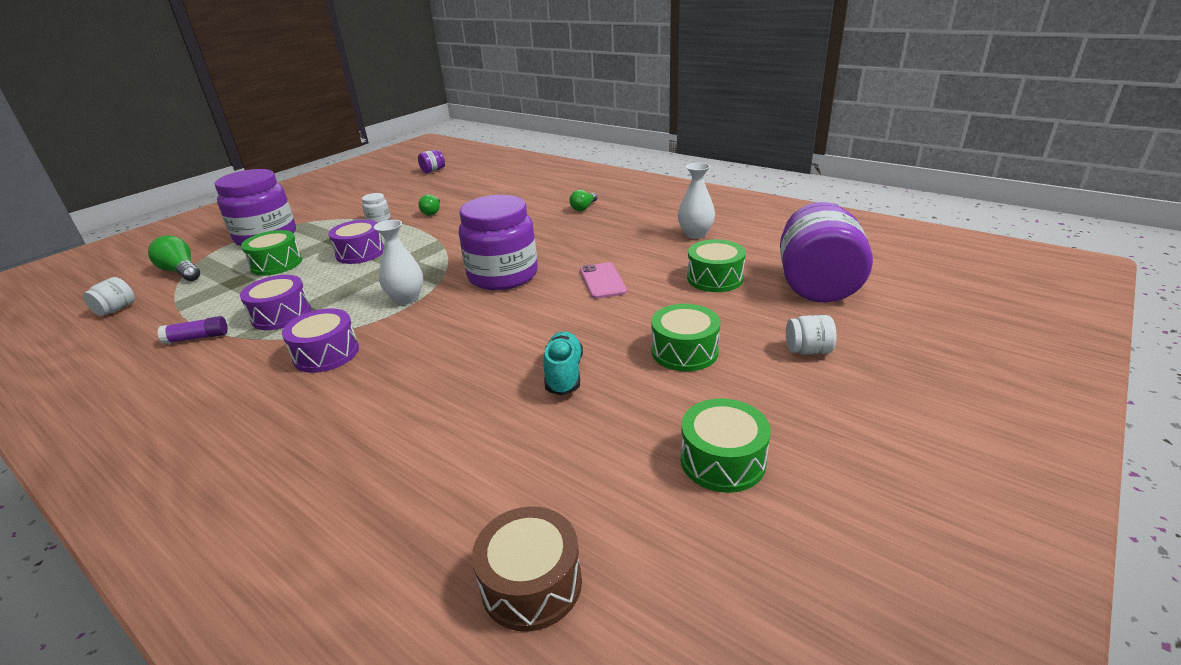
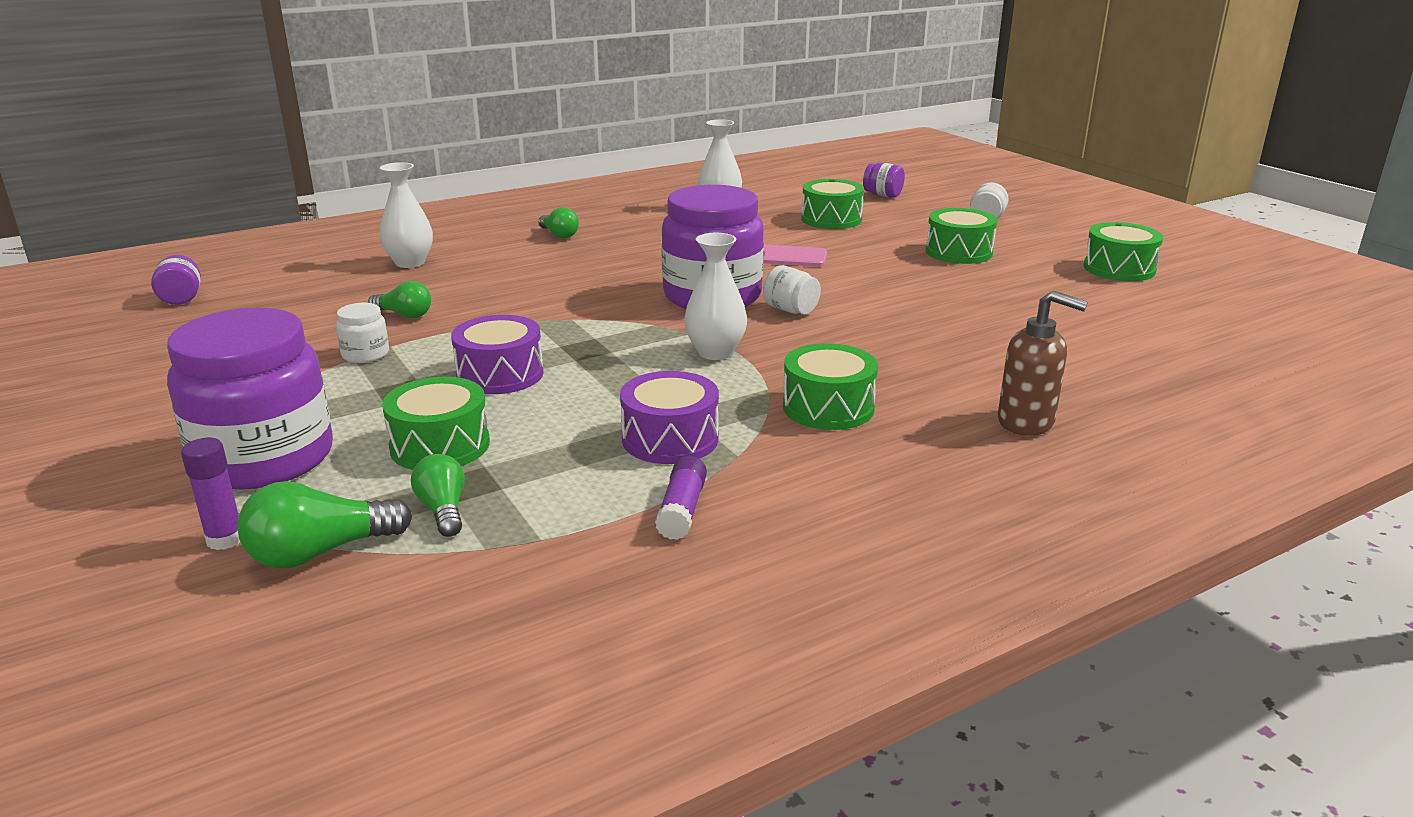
camera: 70 degrees left, 5 degrees down
white jar [83,277,135,316] -> white jar moved to [763,265,821,314]
purple drum [282,308,359,373] -> green drum [783,343,878,430]
brown drum [472,506,582,632] -> none
turquoise shoe [543,331,583,396] -> none
purple jar [780,202,873,303] -> purple jar [863,163,905,198], size x0.42
none -> purple glue stick [181,438,240,550]
none -> white vase [379,162,433,268]
none -> green light bulb [411,454,465,537]
none -> brown soap dispenser [998,291,1088,436]

